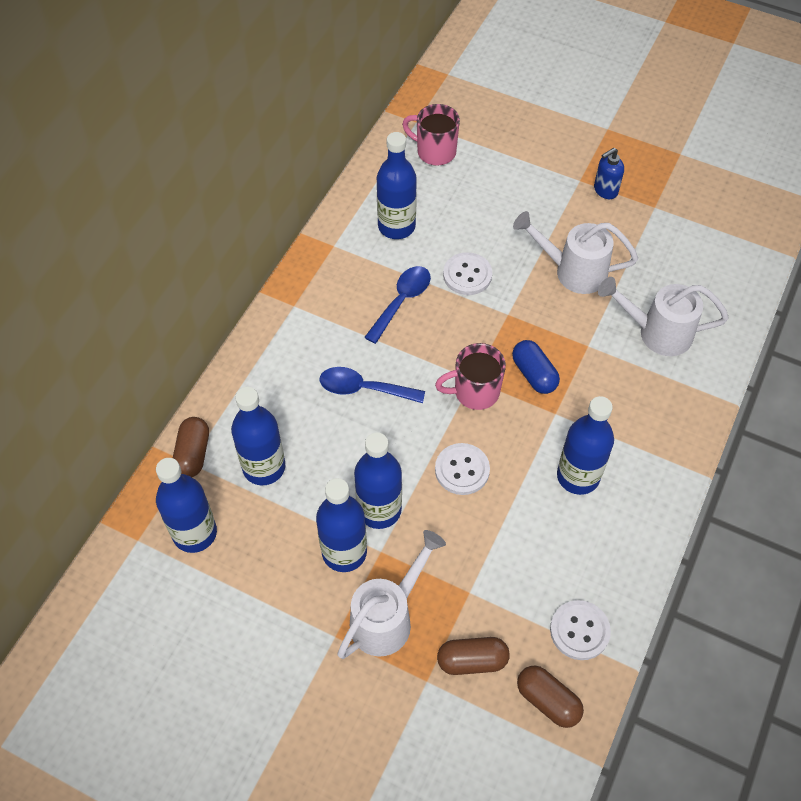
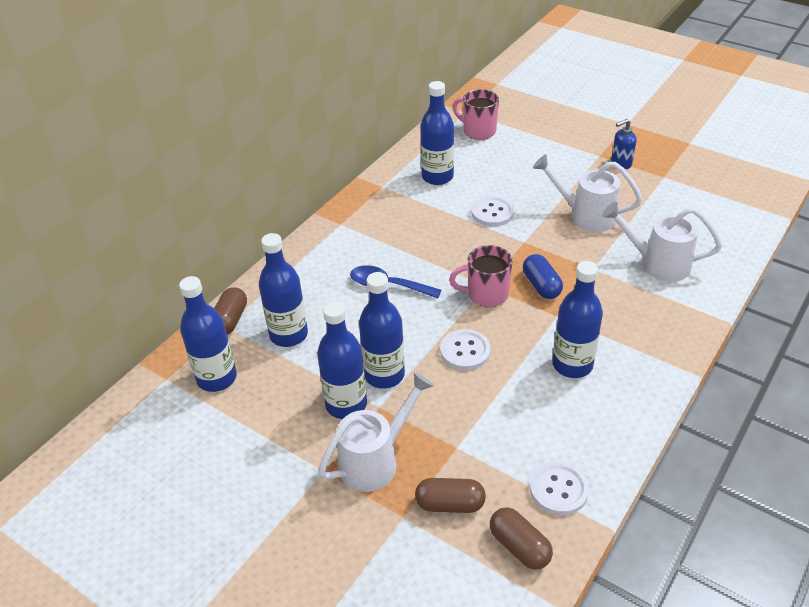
camera: 10 degrees right, 15 degrees down
blue spoon [364,266,431,344] -> none

